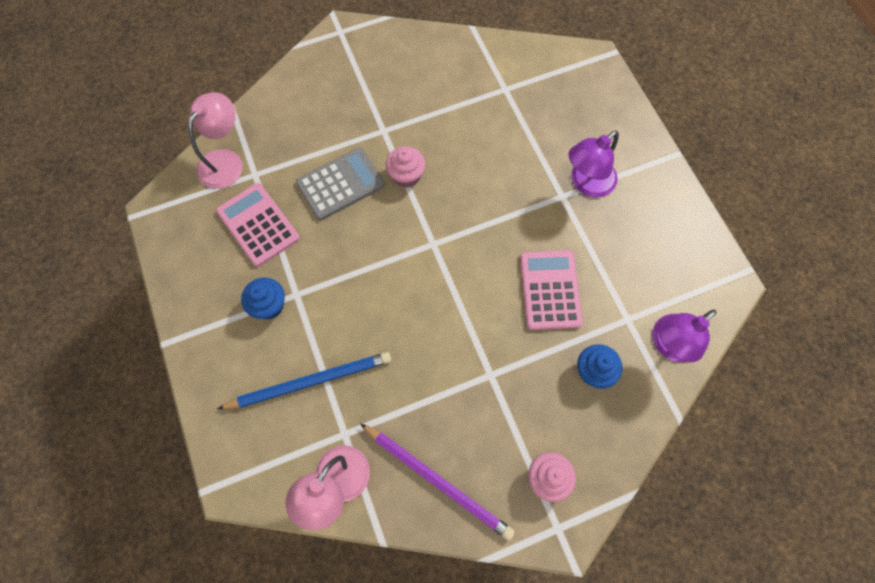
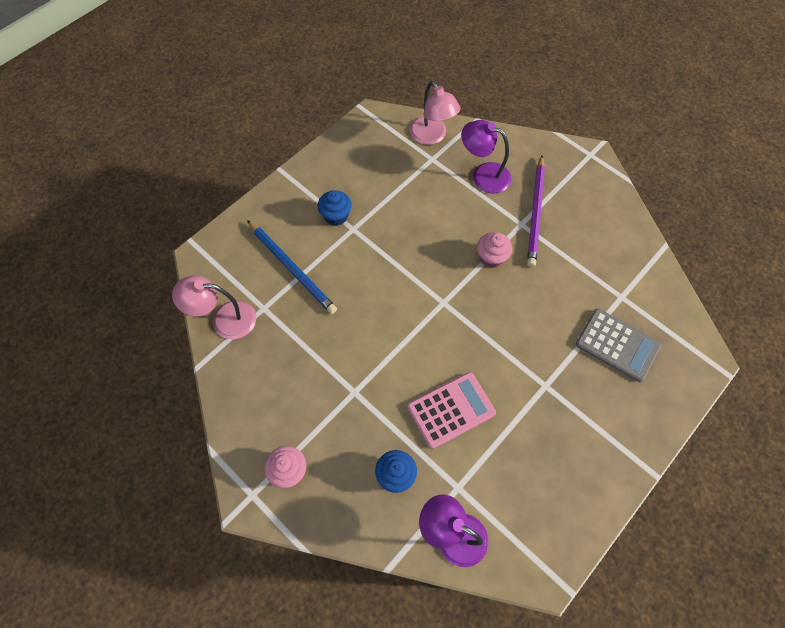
camera: 65 degrees right, 5 degrees down
pink lamp [188,92,242,189] -> pink lamp turned 60 degrees clockwise [410,81,461,145]
pink calculator [216,183,300,267] -> none
grey calculator [296,147,385,220] -> grey calculator moved to [576,309,661,382]
purple pencil [360,423,515,541] -> purple pencil moved to [527,155,545,267]
purple lamp [569,130,619,198] -> purple lamp moved to [461,120,511,193]

